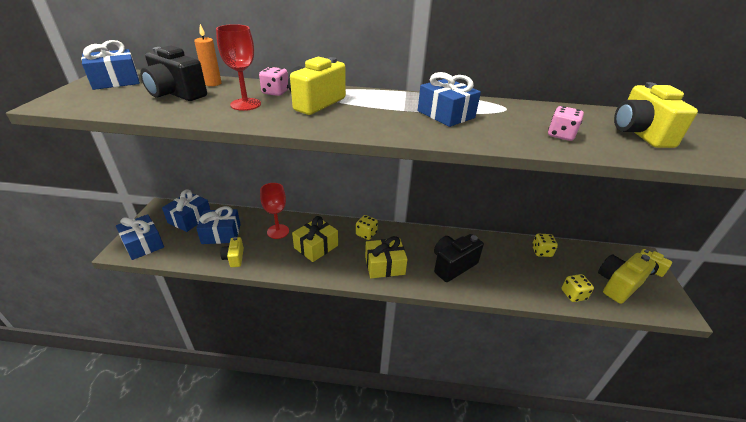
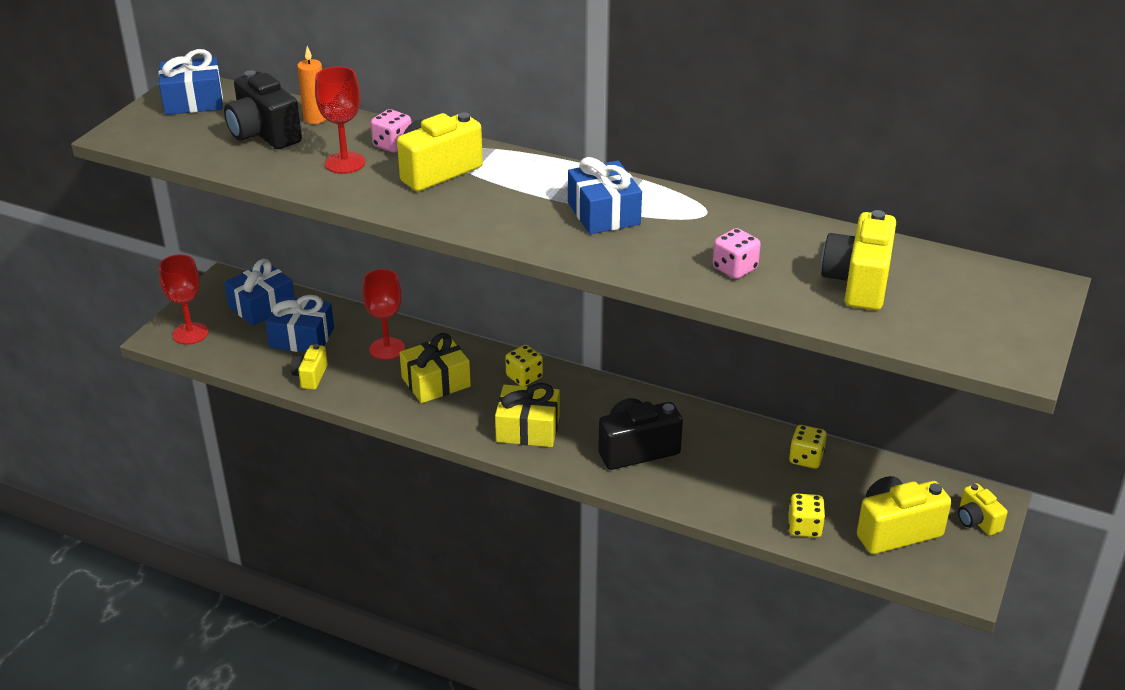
camera: 20 degrees right, 0 degrees up
blue gift [116,214,164,260] -> red goblet [159,255,208,345]

